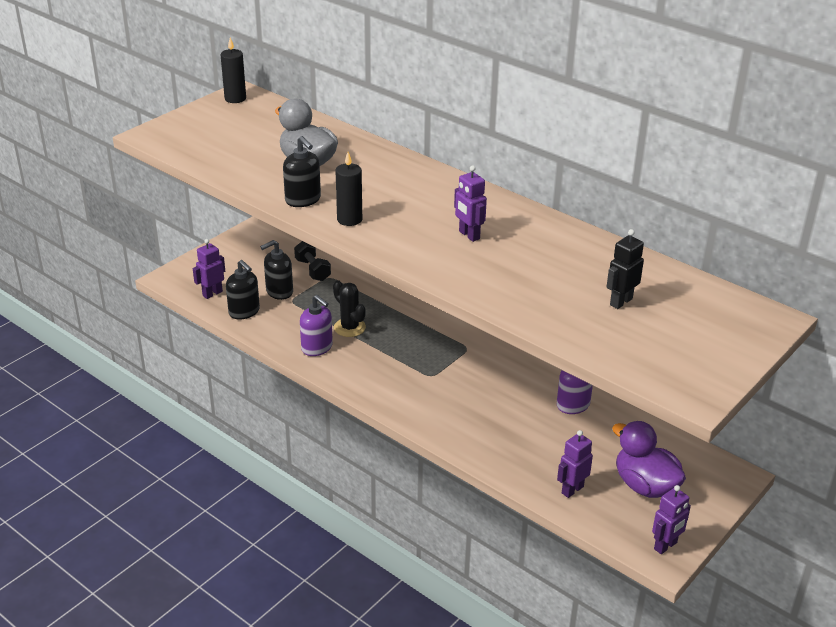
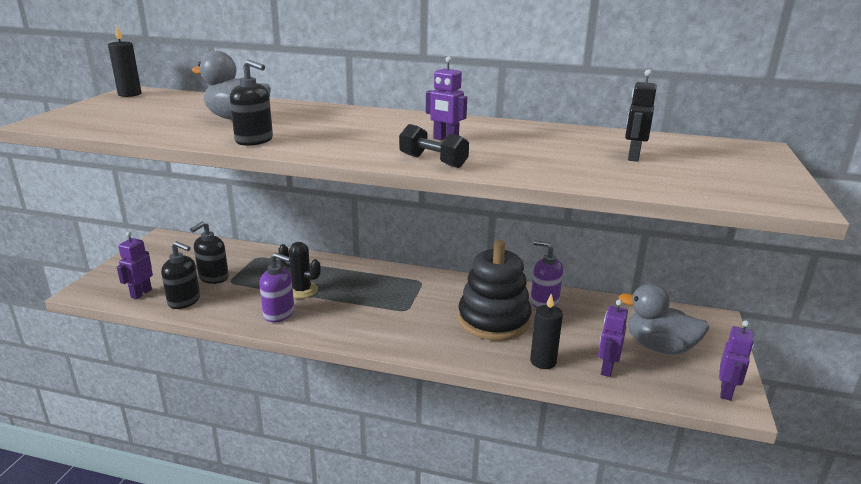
camera: 25 degrees left, 10 degrees down
black dumbbell [294,241,331,281] -> black dumbbell moved to [399,124,469,168]
black candle [335,152,362,226] -> black candle moved to [530,293,563,369]
purple duck [612,421,686,498] -> grey duck [619,284,710,354]
none -> black stacking toy [458,240,531,341]

